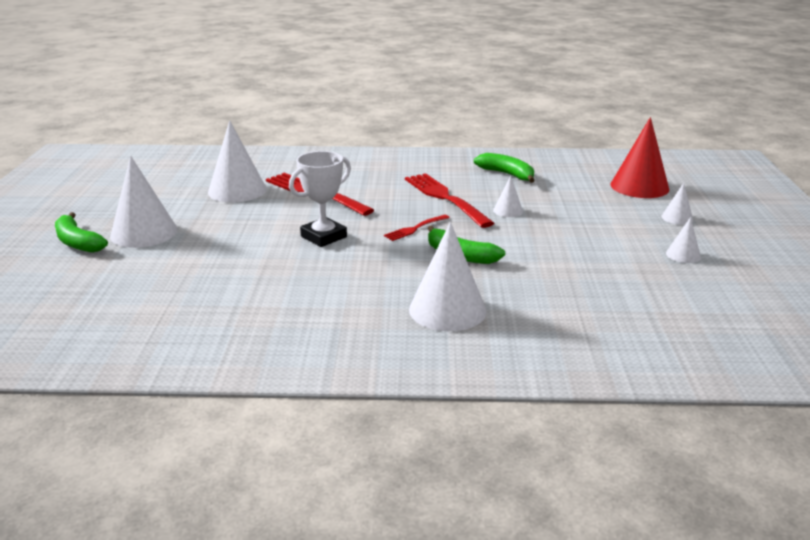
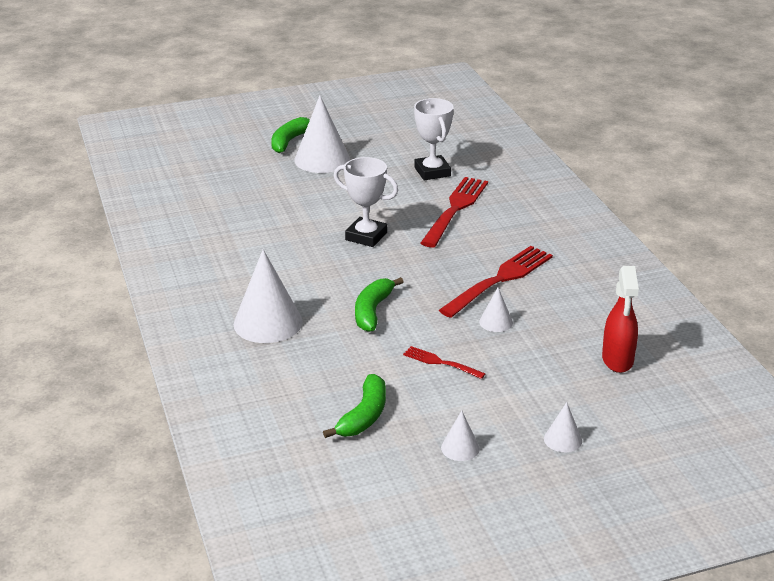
camera: 70 degrees right, 5 degrees up
white cone [208,120,267,202] -> white trophy [414,98,454,180]
red fork [384,215,450,241] -> red fork moved to [403,346,485,379]
green banana [474,153,535,183] -> green banana moved to [323,374,386,438]
red cone [611,117,669,198] -> none
none -> red spray bottle [602,266,639,373]

